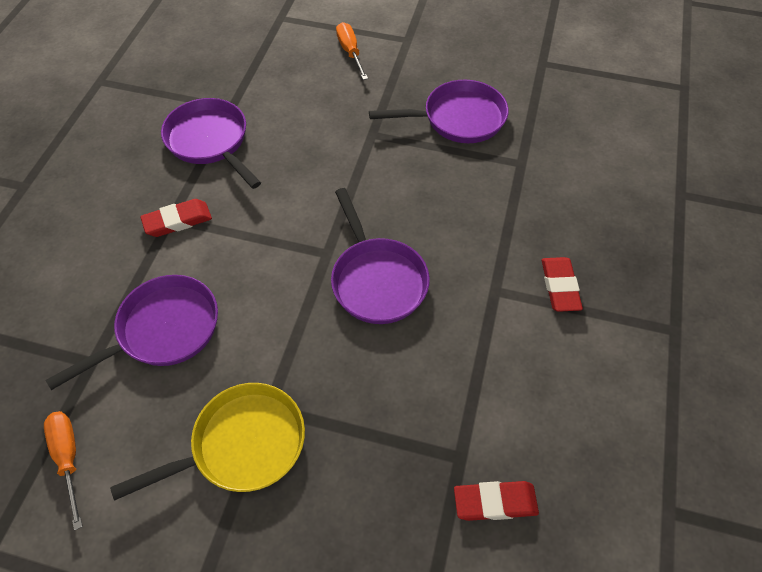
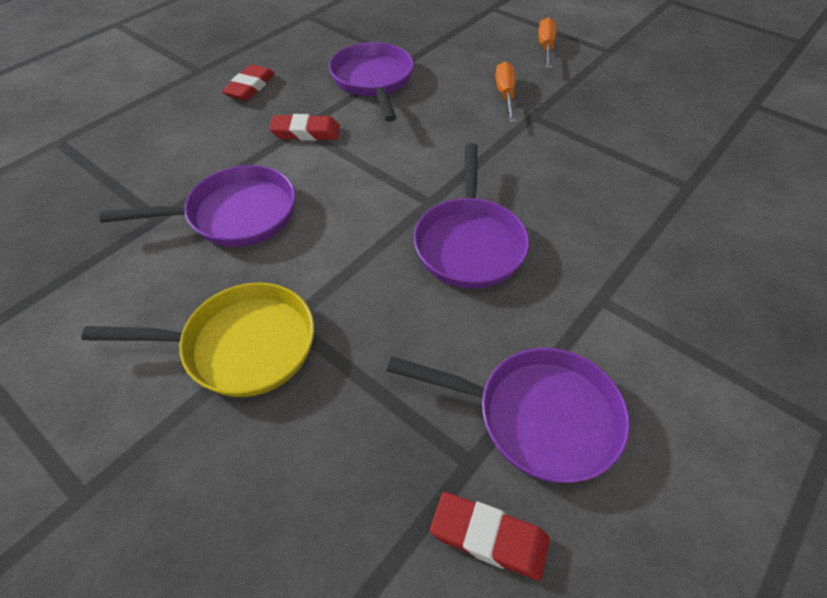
camera: 25 degrees right, 5 degrees down
orange screwdriver [44,411,83,530] -> orange screwdriver moved to [495,61,516,122]
purple pan [369,80,509,143] -> purple pan moved to [387,348,630,483]
red eraser [542,257,583,312] -> red eraser moved to [222,65,275,101]

